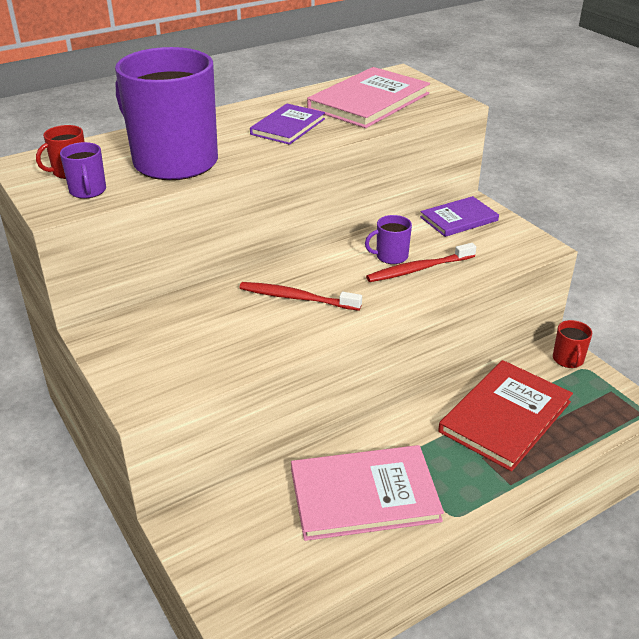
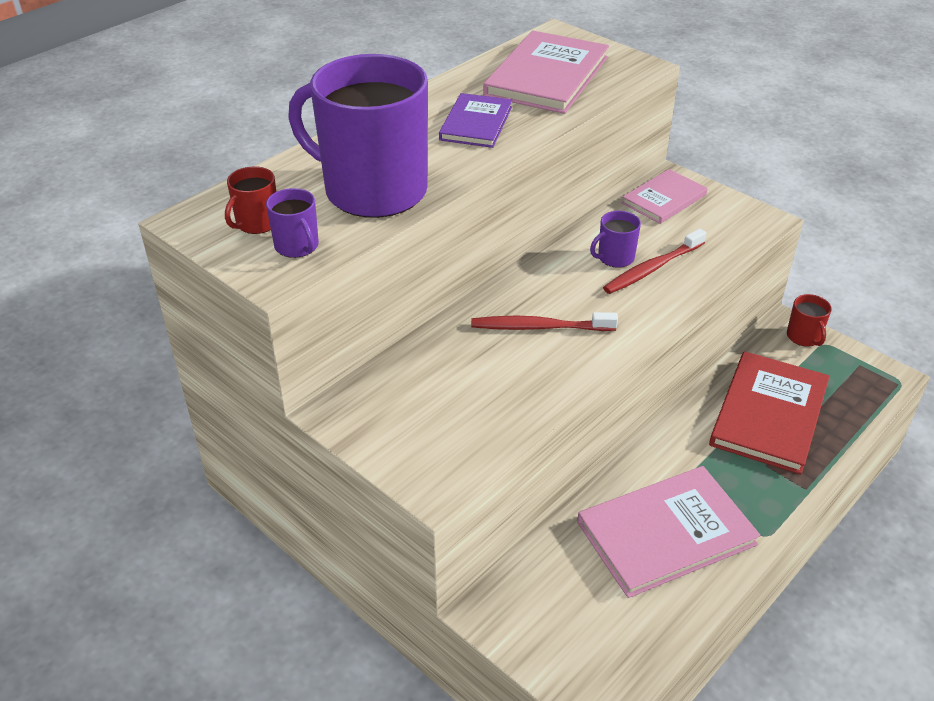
camera: 15 degrees left, 5 degrees up
purple book [420,196,499,237] -> pink book [622,169,707,224]

